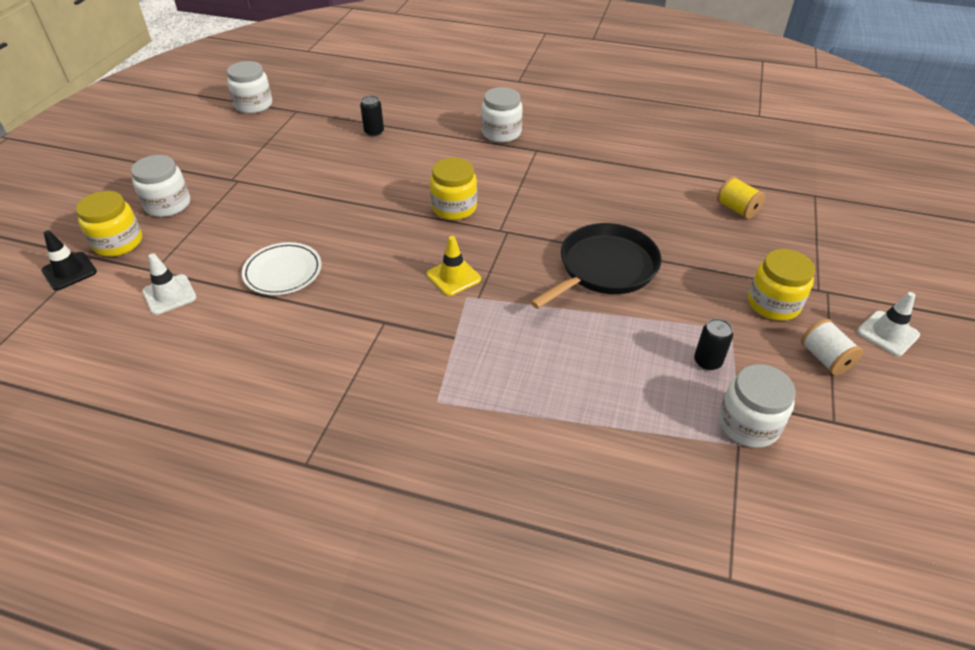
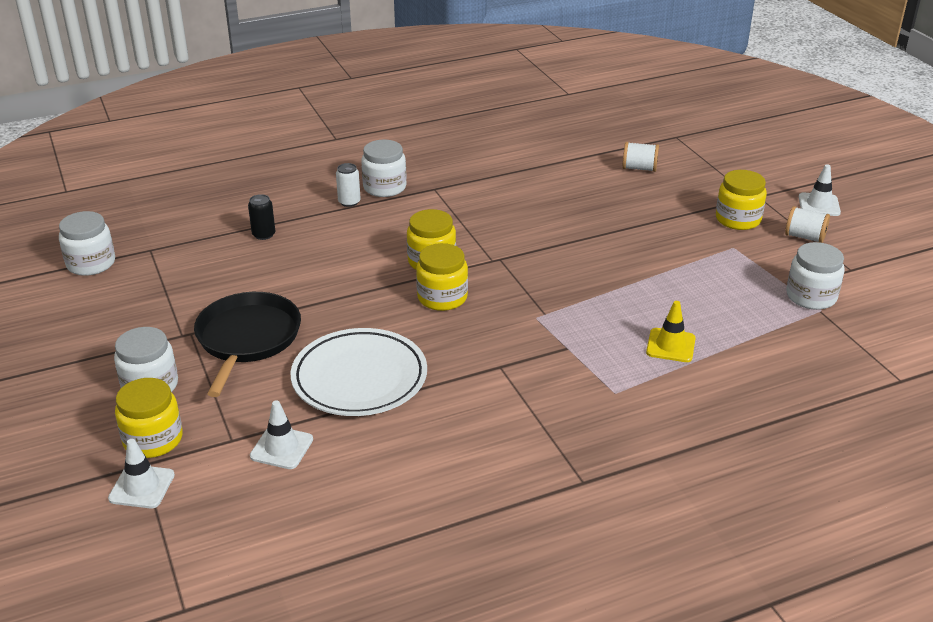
camera: 40 degrees left, 10 degrees down
black traffic cone [41,230,97,291] -> white traffic cone [108,439,175,508]
white plate [242,242,321,295] -> white plate [291,328,427,416], size x1.58
yellow traffic cone [427,236,481,296] -> yellow traffic cone moved to [646,301,696,362]
black pan [530,223,661,309] -> black pan moved to [194,292,301,397]
black can [694,318,733,370] -> none
yellow spool [717,176,765,219] -> white spool [622,142,659,172]
none -> white can [336,163,361,207]
none -> yellow jar [416,243,468,311]

